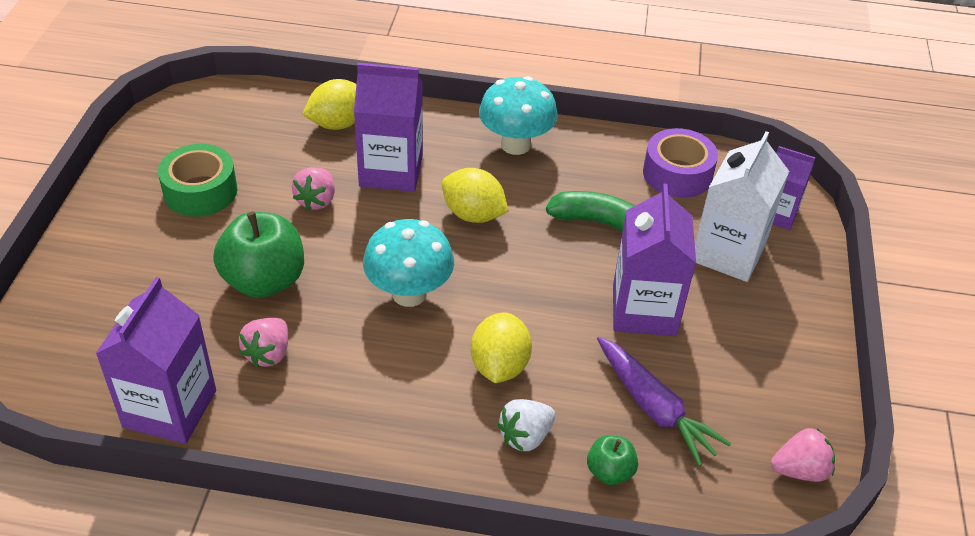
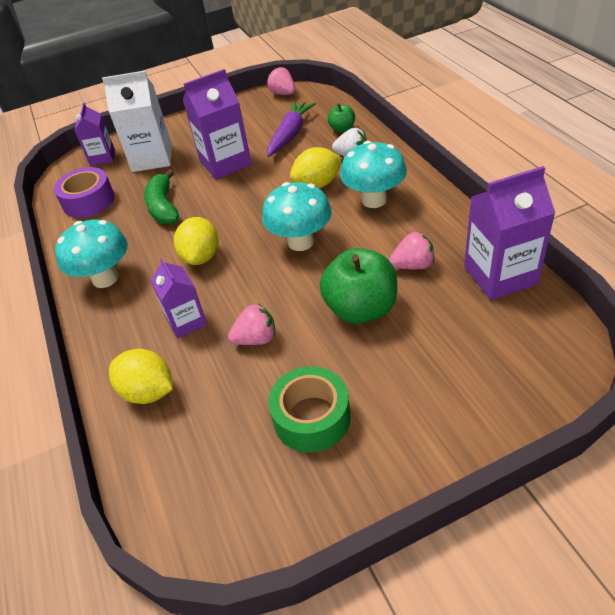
camera: 115 degrees left, 0 degrees up
purple carton [354,63,423,192] -> purple carton [151,258,207,339], size x0.62
none -> turquoise mushroom [340,141,407,208]

